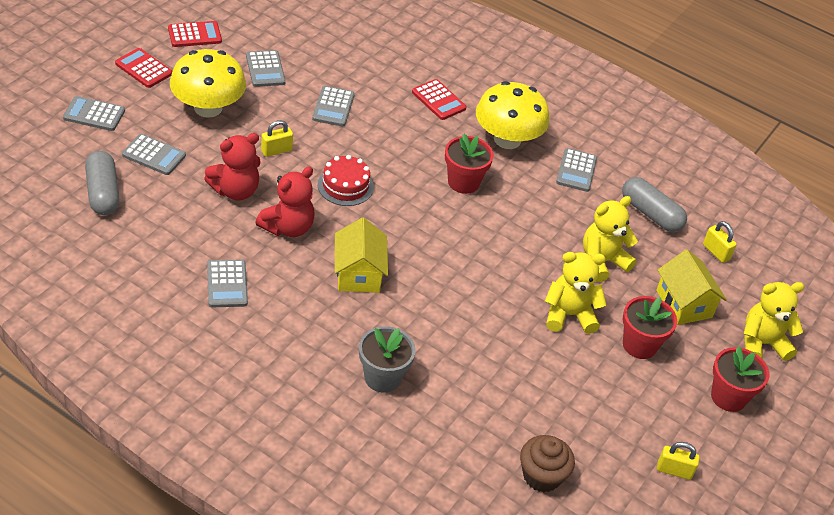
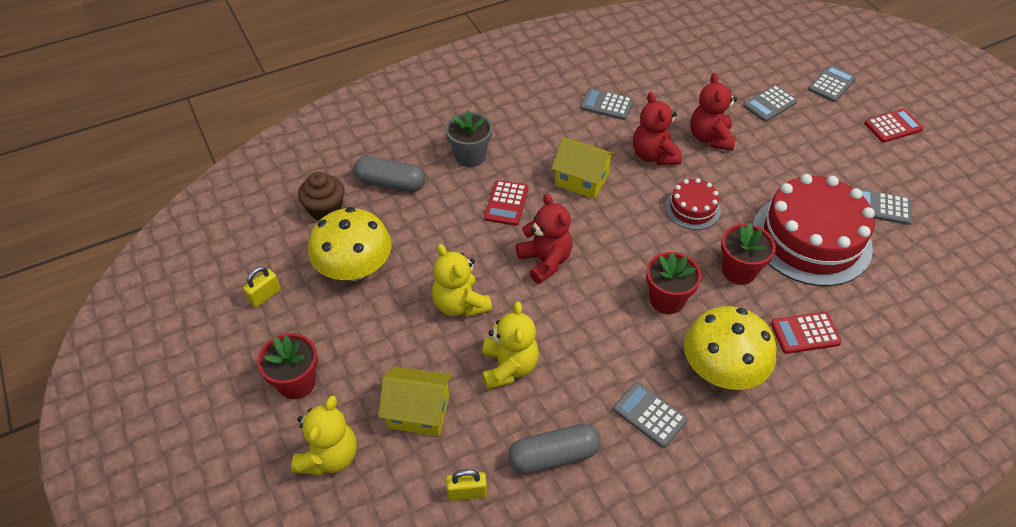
camera: 125 degrees right, 5 degrees up
grey capsule [85,151,120,215] -> grey capsule moved to [353,156,425,192]
red calculator [168,21,222,47] -> red calculator moved to [484,180,528,226]
yellow mushroom [170,49,246,118] -> yellow mushroom moved to [308,207,392,281]
yellow padlock [261,120,293,157] -> none
grey calculator [312,86,355,127] -> red cake [753,174,875,286]
yellow teddy bear [545,252,607,334] -> yellow teddy bear turned 120 degrees clockwise [432,244,492,317]
red flower pot [623,296,677,359] -> red flower pot moved to [721,223,776,285]
none -> red teddy bear [516,194,573,284]

